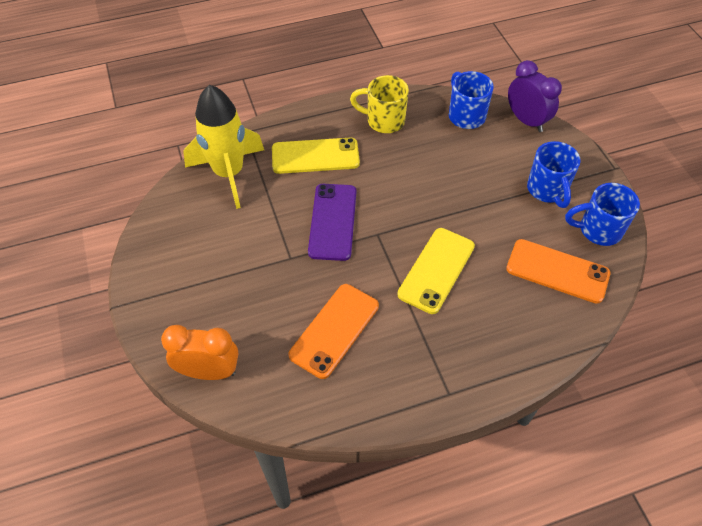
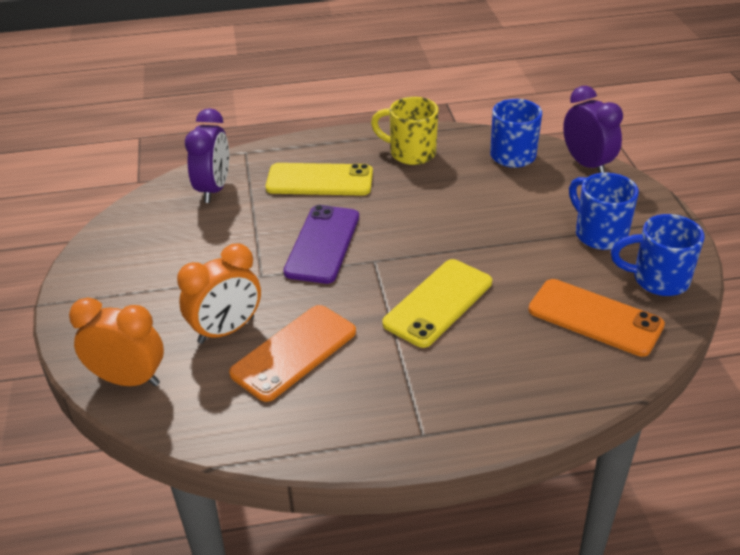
camera: 10 degrees right, 15 degrees down
yellow rocket [183,85,264,209] -> purple clock [185,108,229,203]
blue mug [527,141,581,208] -> blue mug turned 150 degrees clockwise [569,173,639,250]
none -> orange clock [177,243,261,344]

